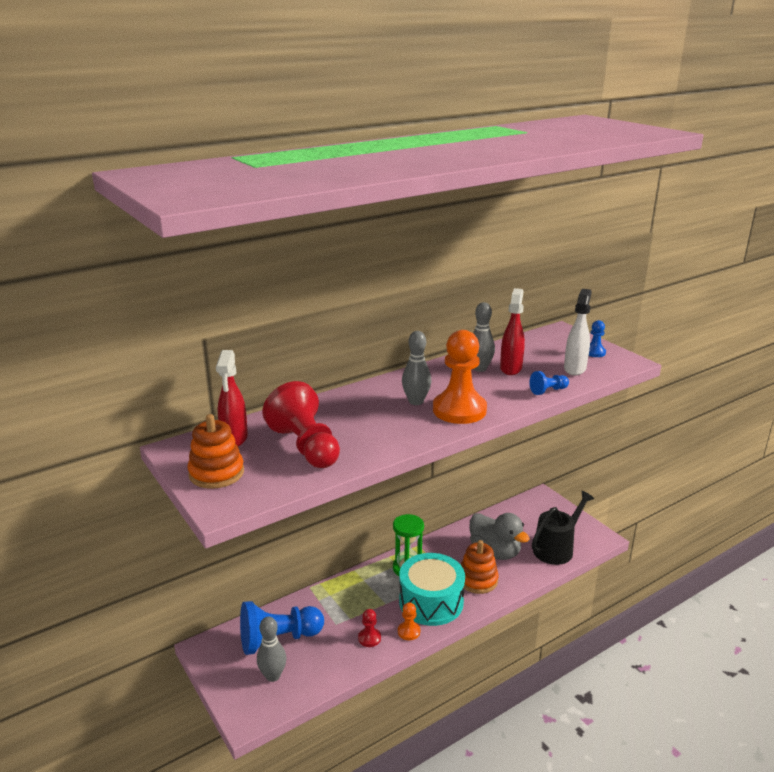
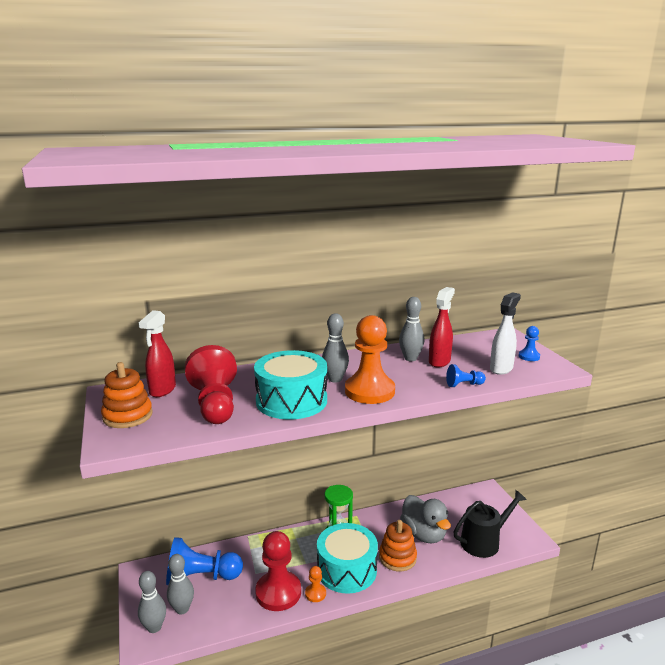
camera: 15 degrees right, 5 degrees down
red pawn [358,609,381,647] -> red pawn [255,531,301,611], size x2.16
none -> grey bowling pin [138,571,166,633]
none -> turquoise drum [254,350,327,420]

